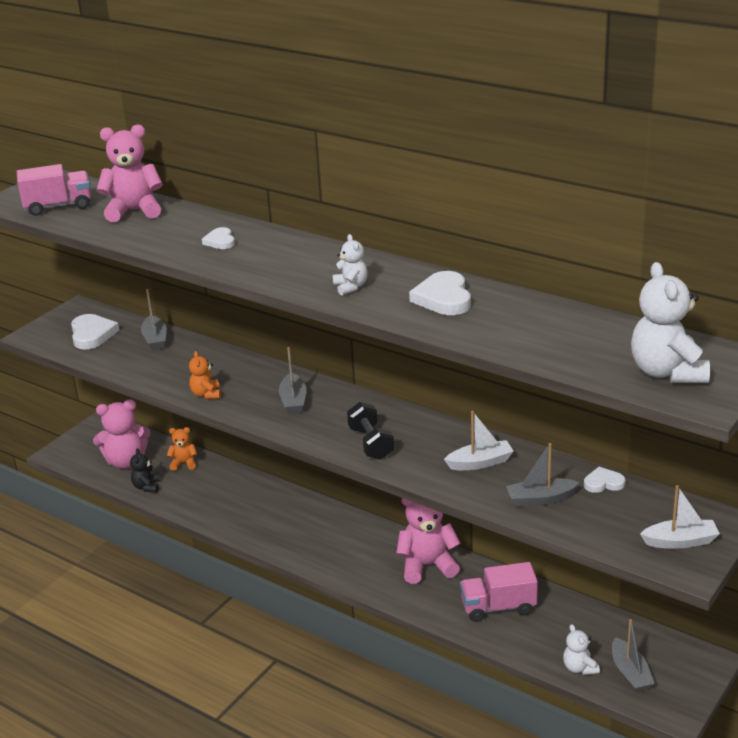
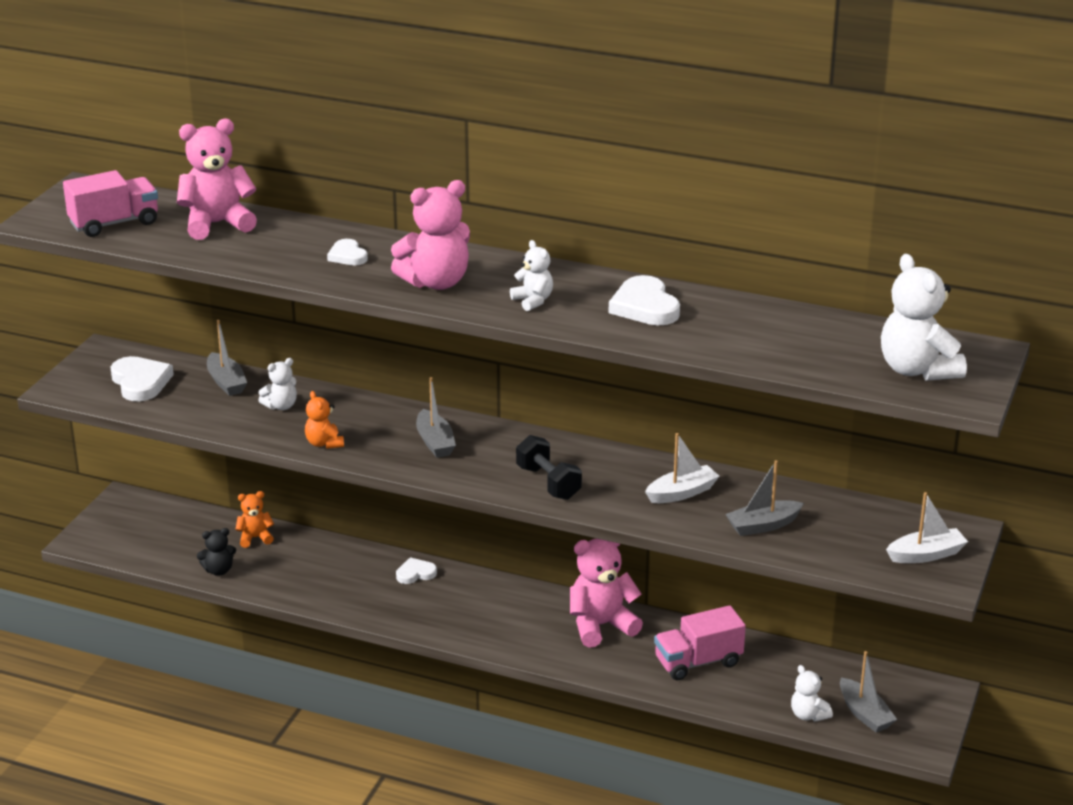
camera: 15 degrees left, 0 degrees up
pink teddy bear [93,399,151,469] -> pink teddy bear moved to [391,180,470,290]
black teddy bear [130,448,159,492] -> black teddy bear turned 90 degrees counterclockwise [197,528,236,576]
white heart [584,467,625,493] -> white heart moved to [396,557,437,584]
none -> white teddy bear [258,358,297,410]

